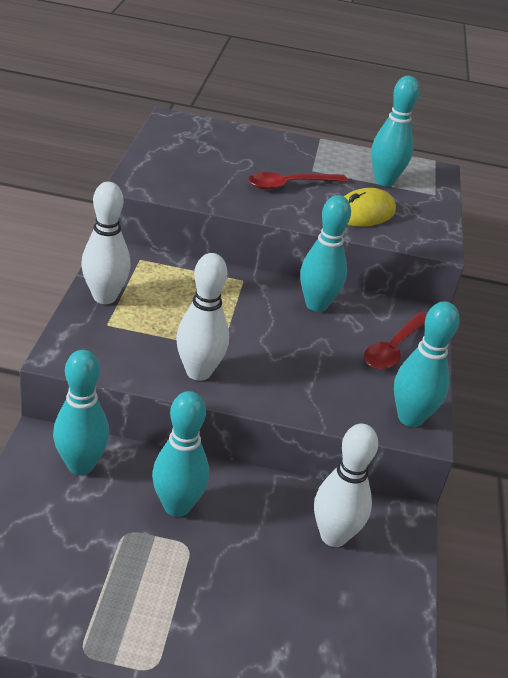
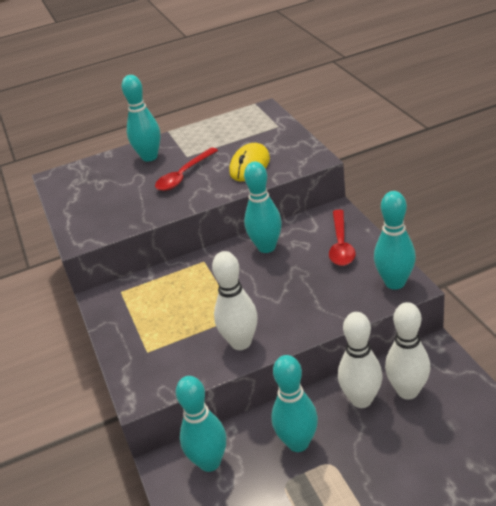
camera: 20 degrees left, 0 degrees up
white bowling pin [81,182,131,304] -> white bowling pin moved to [338,312,382,408]
turquoise bowling pin [371,76,420,186] -> turquoise bowling pin moved to [122,75,160,162]

